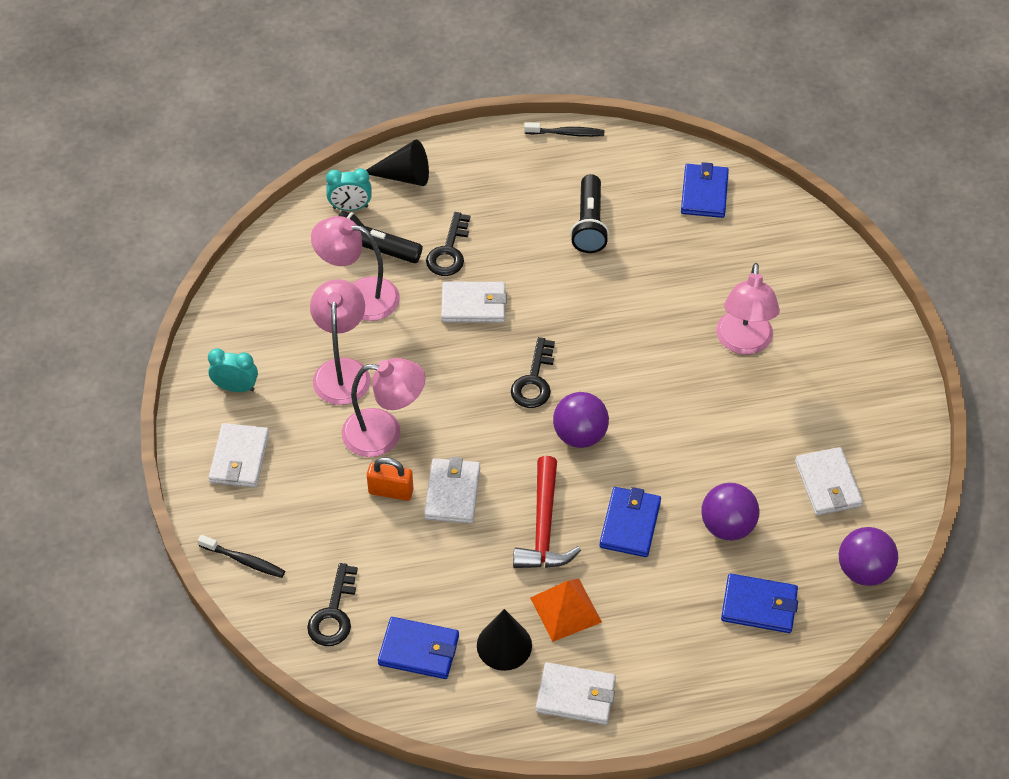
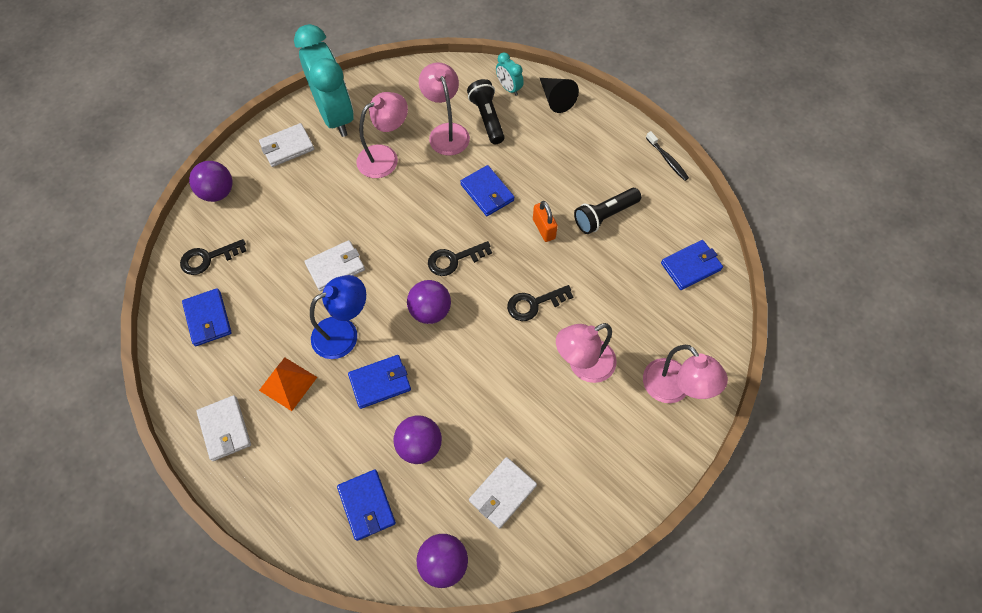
camera: 55 degrees right, 10 degrees up
black toothbrush [198,535,285,578] -> purple ball [189,161,232,202]
turquoise clock [208,348,258,392] -> turquoise clock [294,24,353,137], size x2.36
pink lamp [342,358,426,457] -> pink lamp moved to [643,345,728,403]
orange padlock [367,457,414,501] -> orange padlock moved to [533,201,558,242]
black key [426,212,470,276] -> black key moved to [507,285,573,321]
white wallet [441,282,507,323] -> blue wallet [460,165,515,216]
black cone [477,609,532,671] -> none
red hammer [513,456,581,568] -> blue lamp [310,275,366,359]

